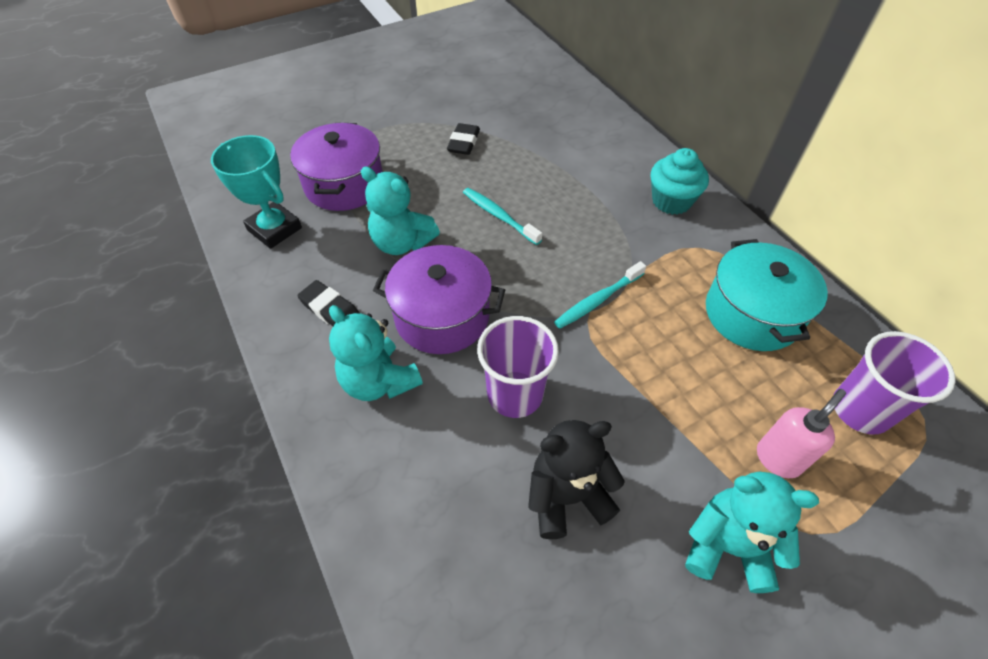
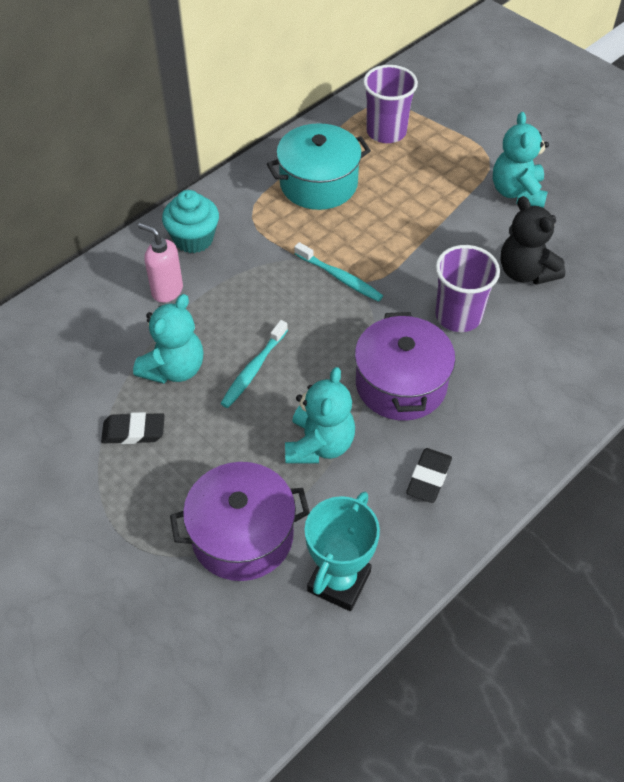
camera: 105 degrees left, 0 degrees up
turquoise teddy bear [329,305,423,401] -> turquoise teddy bear moved to [133,294,203,384]
pink soap dispenser [757,389,846,478] -> pink soap dispenser moved to [138,223,183,303]

